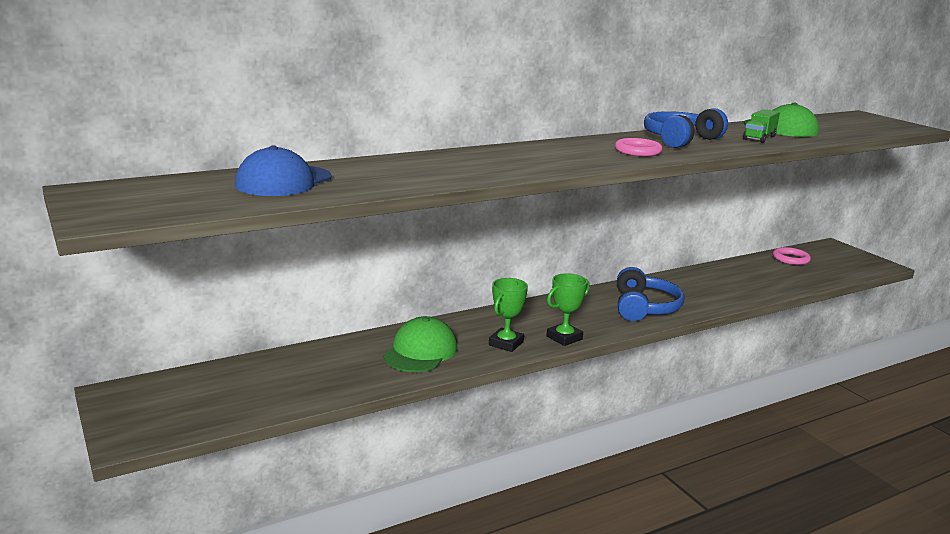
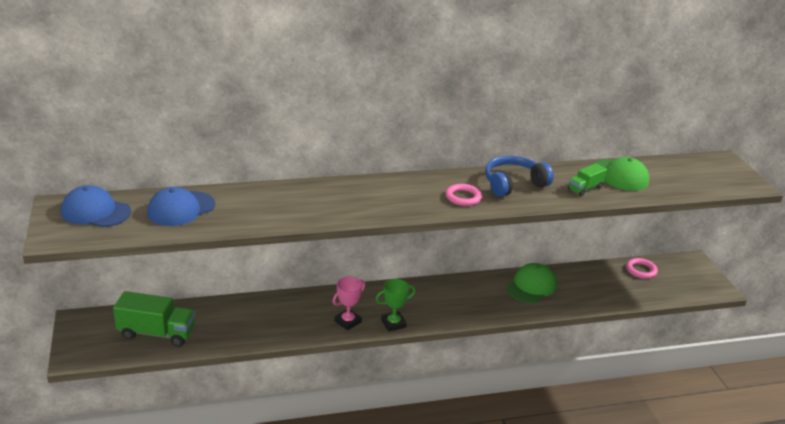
camera: 15 degrees right, 10 degrees up
green cap [383,316,457,372] -> green cap moved to [507,263,557,303]
green trophy [489,278,528,352] -> pink trophy [333,277,365,330]
blue headphones [617,267,684,321] -> none
none -> blue cap [61,185,131,227]
none -> green truck [113,291,195,347]

